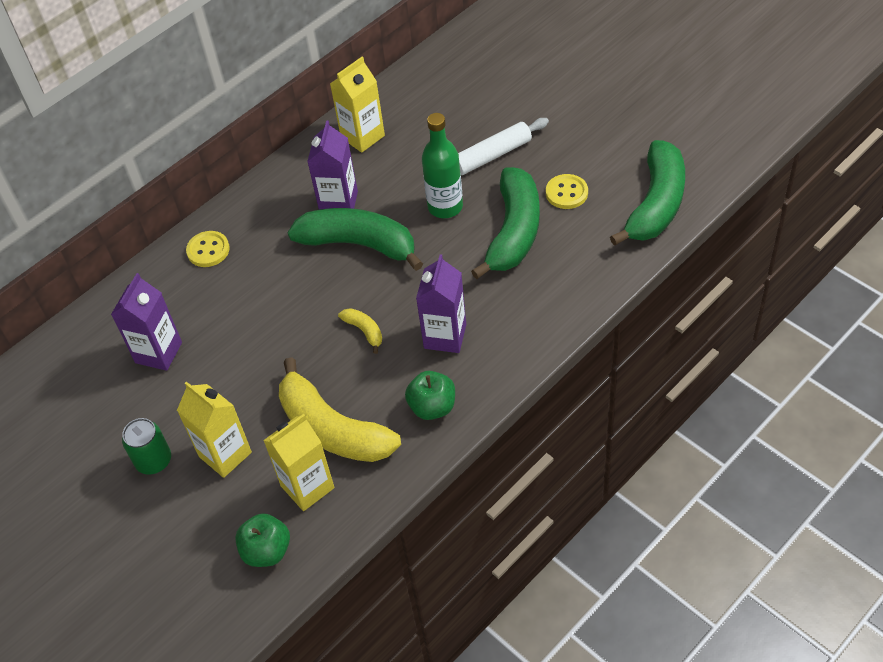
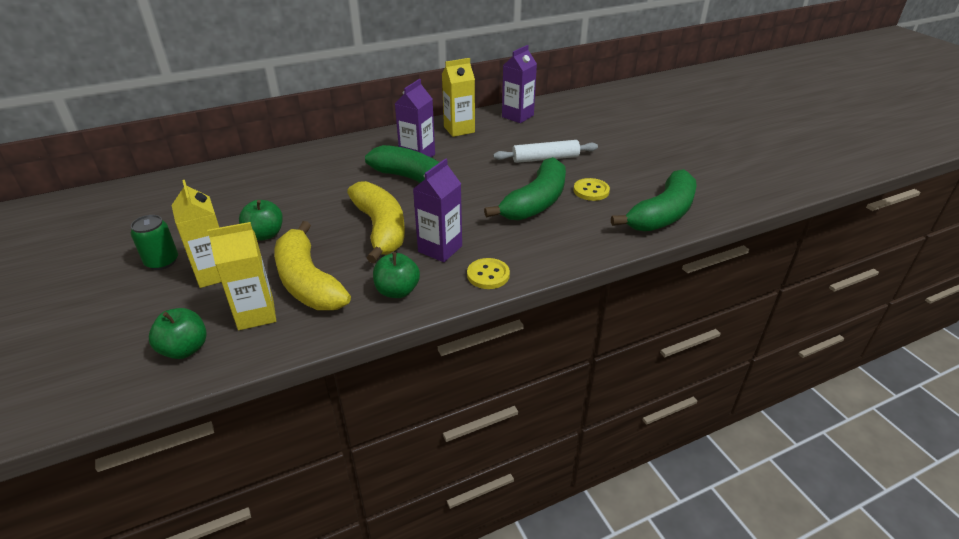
camera: 15 degrees right, 15 degrees down
purple carton [111,273,182,371] -> purple carton moved to [502,45,537,123]
yellow button [186,231,230,267] -> yellow button moved to [467,258,510,289]
yellow banana [338,308,382,354] -> yellow banana [347,181,405,264], size x2.35
green bottle [422,113,463,218] -> none
none -> green apple [239,200,283,240]

